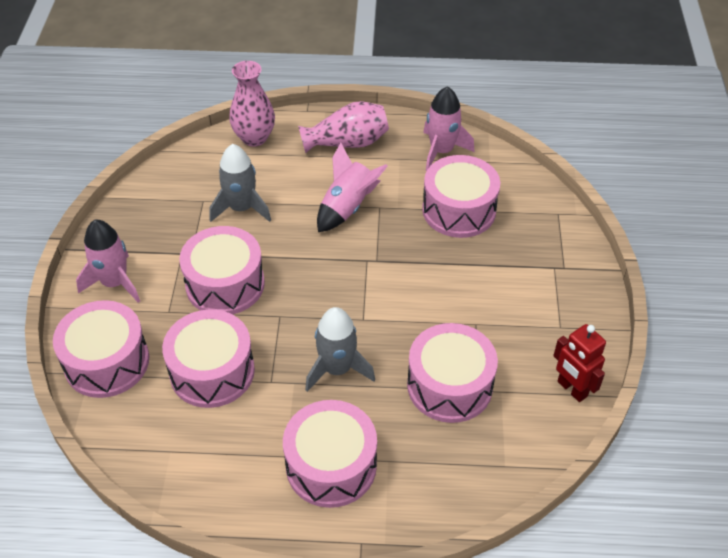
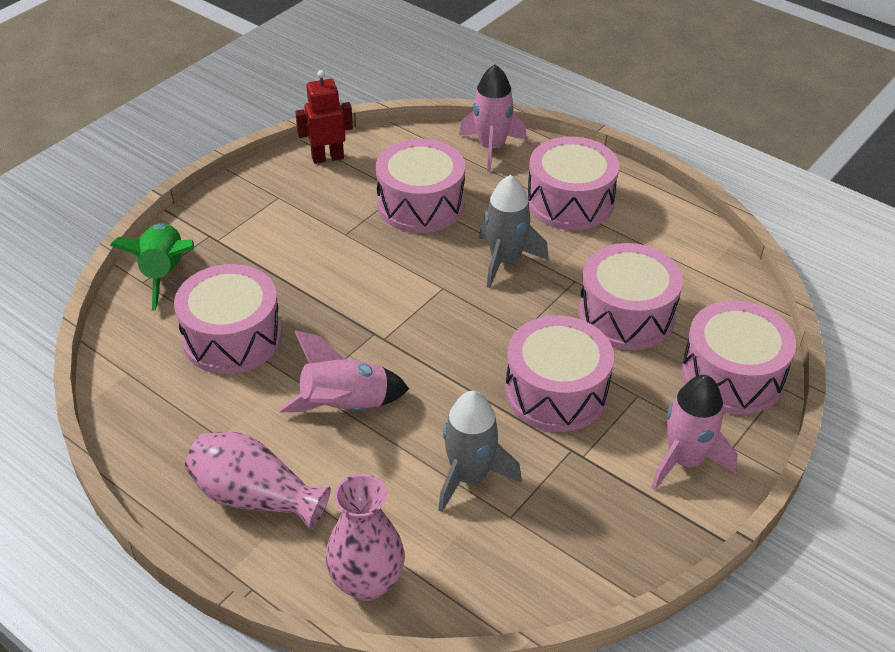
camera: 145 degrees left, 5 degrees down
pink rocket [423,86,474,171] -> pink rocket moved to [459,64,527,172]
red robot [553,324,606,402] -> red robot turned 105 degrees counterclockwise [295,70,353,164]
none -> green rocket [110,223,194,311]

